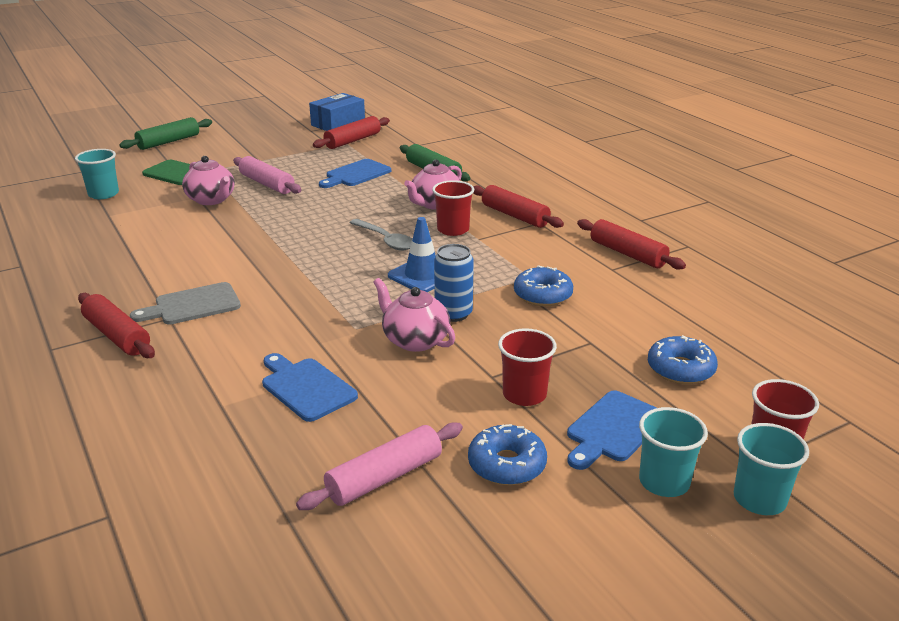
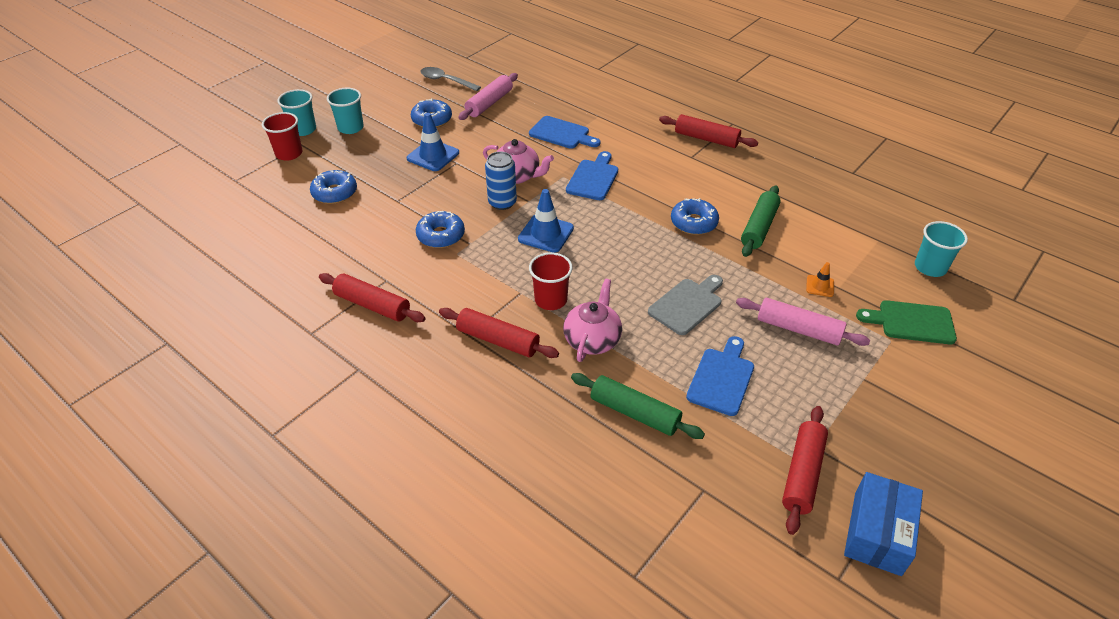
camera: 160 degrees right, 15 degrees up
green rolling pin [119,117,212,150] -> green rolling pin moved to [741,185,781,257]
grey cutting board [130,282,241,325] -> grey cutting board moved to [648,275,723,335]
pink teapot [182,156,235,205] -> orange traffic cone [806,262,834,297]
grey spoon [350,219,412,251] -> grey spoon moved to [420,67,481,91]
red cup [498,328,557,406] -> blue traffic cone [407,113,459,171]
blue cutting board [567,390,657,470] -> blue cutting board moved to [566,151,618,200]
none -> blue donut [671,198,719,235]

